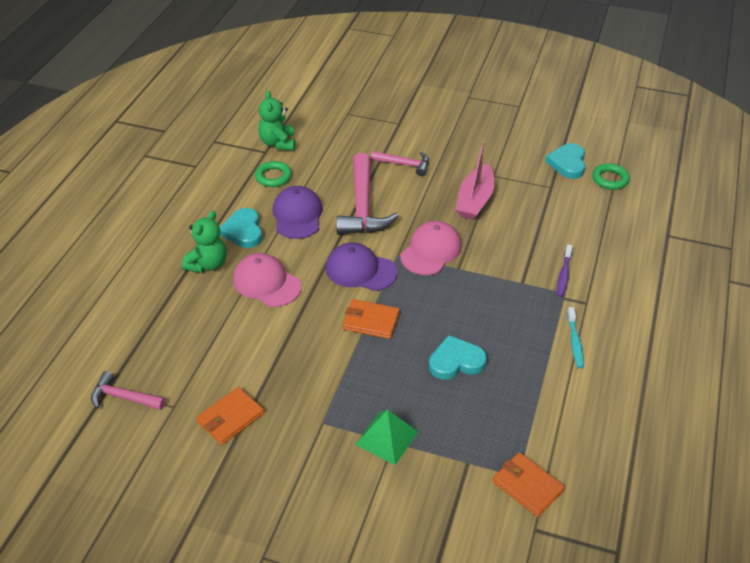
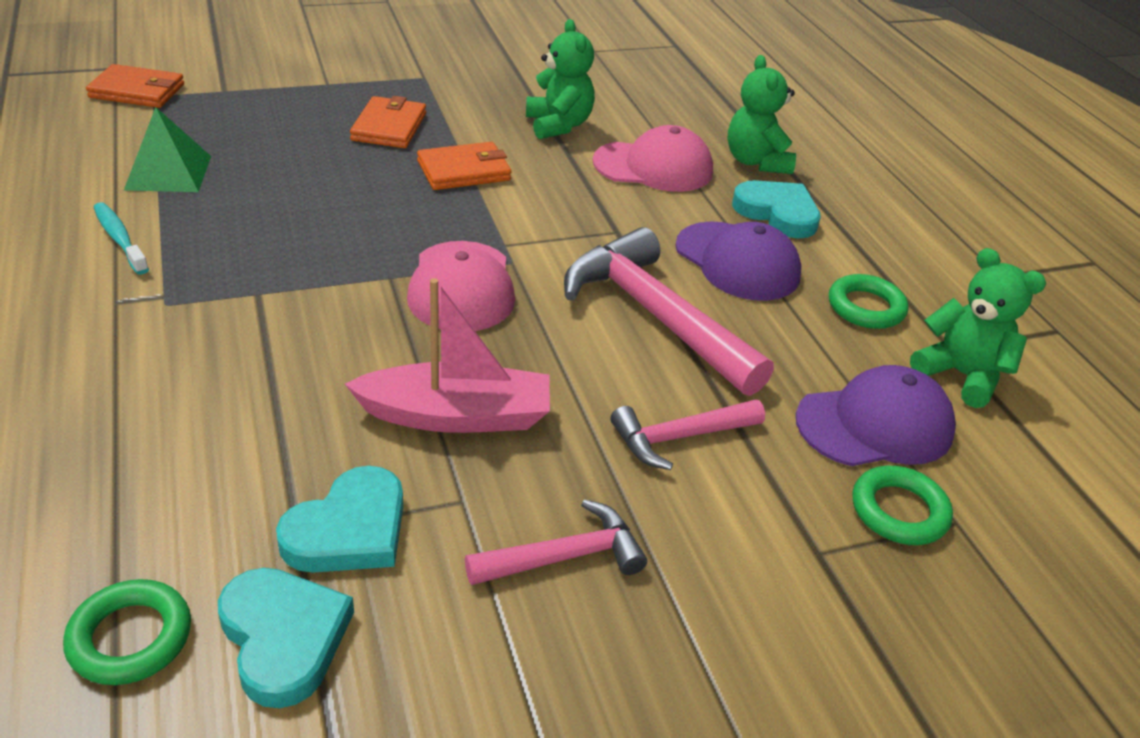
camera: 140 degrees right, 5 degrees down
pink hammer [91,371,166,410] -> pink hammer moved to [465,499,647,585]
orange wallet [196,387,264,445] -> orange wallet moved to [350,96,426,148]
purple cap [326,242,397,291] -> purple cap moved to [796,365,956,466]
green pyramid [355,410,418,465] -> green pyramid moved to [124,107,211,192]
turquoise heart [429,335,487,380] -> turquoise heart moved to [276,466,403,573]
pink boat [456,141,495,220] -> pink boat turned 105 degrees clockwise [345,278,550,433]
purple toothbrush [557,244,573,297] -> none
none -> green teddy bear [526,19,595,139]
none -> green ring [853,466,953,545]

